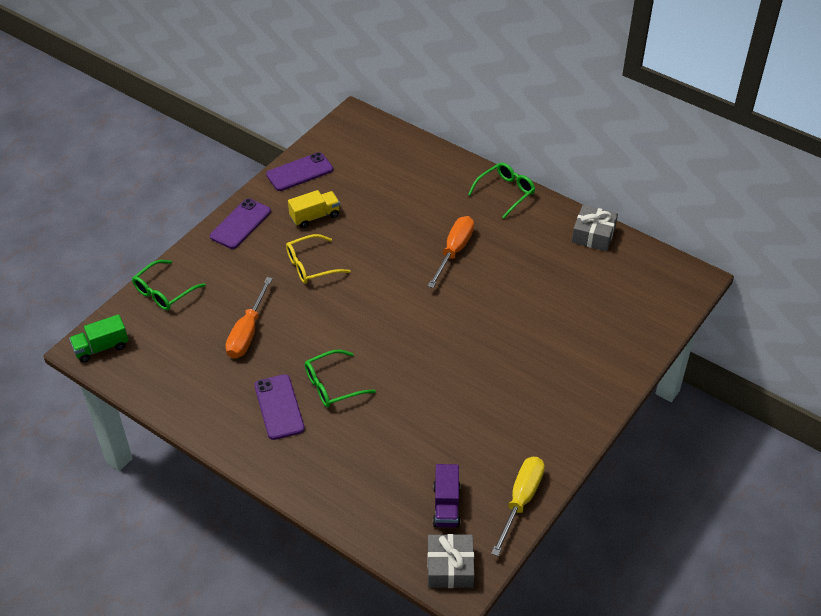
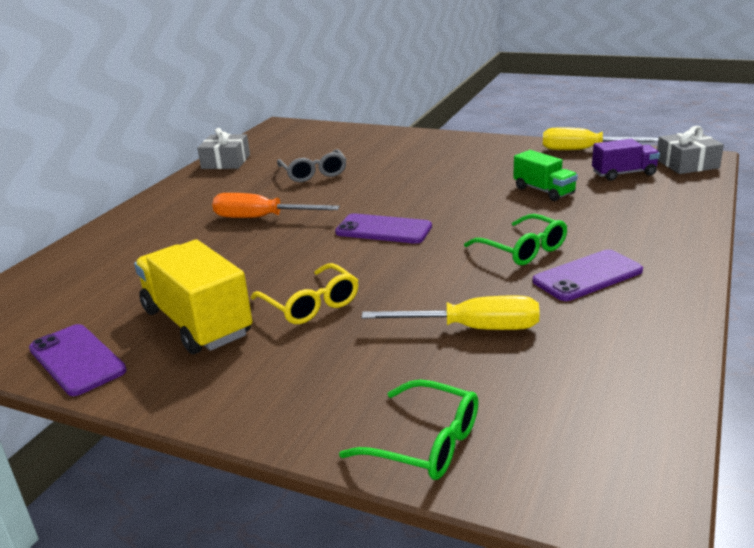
camera: 100 degrees left, 20 degrees down
green truck [69,314,129,363] -> green truck moved to [513,150,578,201]
purple phone [210,199,271,249] -> purple phone moved to [335,213,432,244]
orange screwdriver [225,277,273,358] -> yellow screwdriver [362,295,540,330]
yellow truck [288,190,340,228] -> yellow truck [134,240,252,354], size x1.73
green glasses [468,163,535,218] -> none
none -> grey glasses [277,149,347,182]

